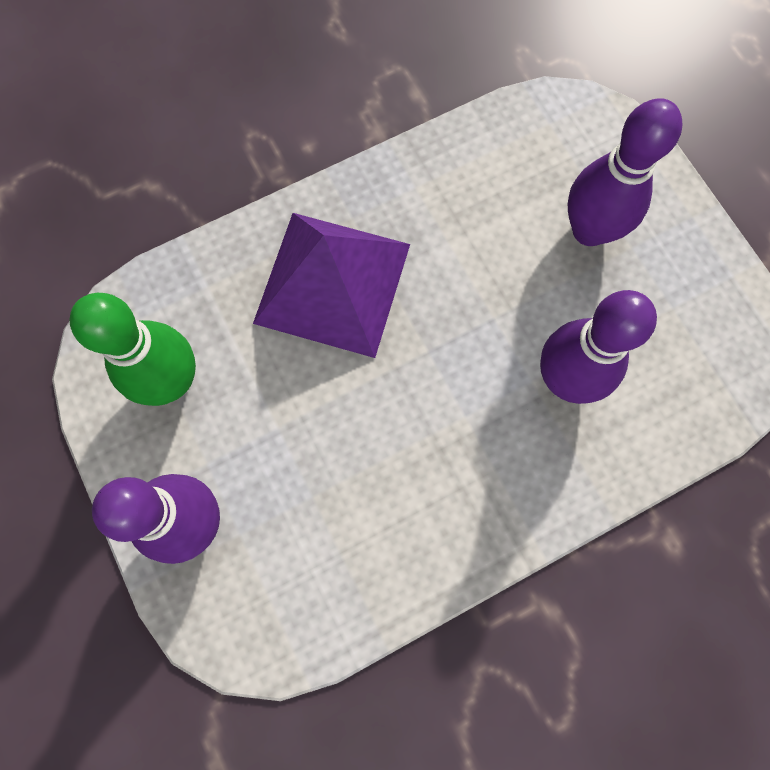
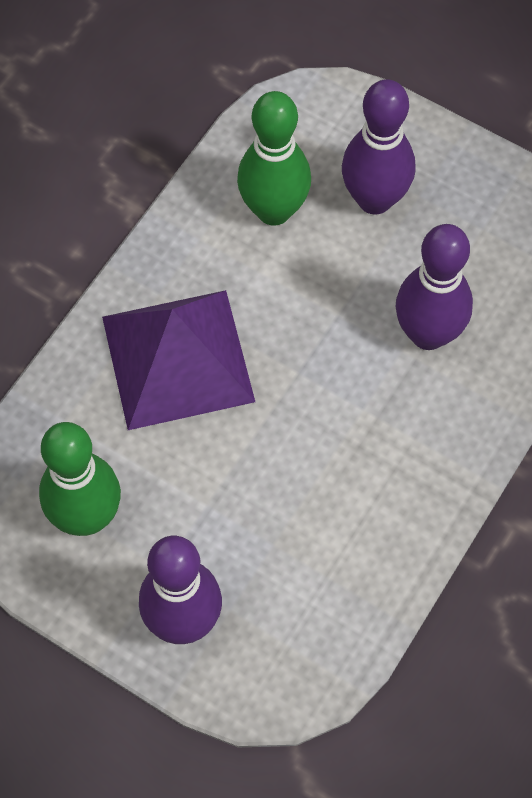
camera: 30 degrees left, 10 degrees down
none -> green bowling pin [237,91,311,226]

